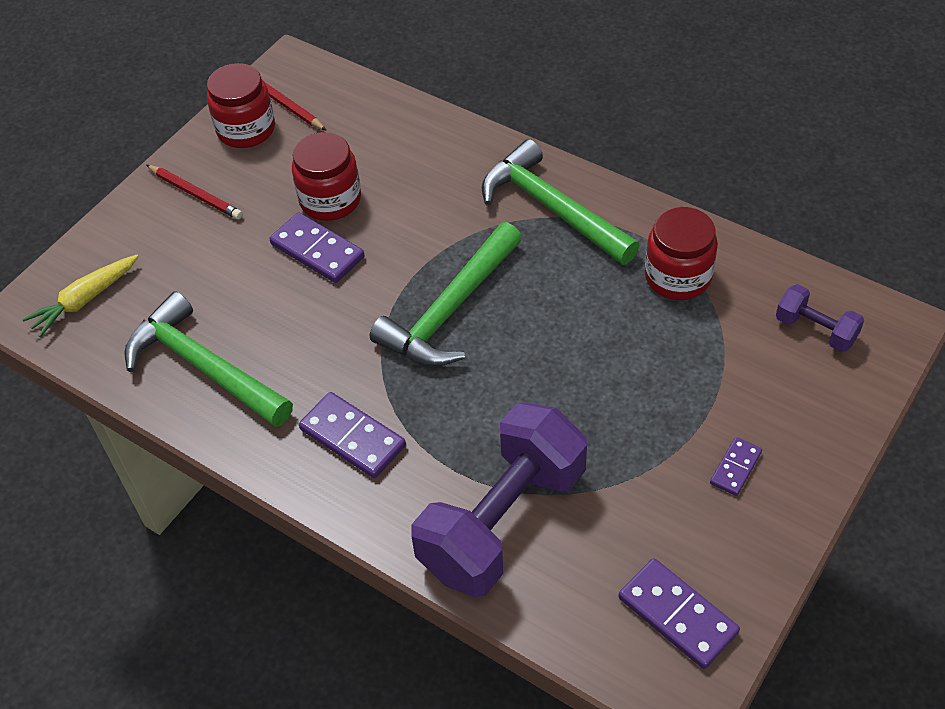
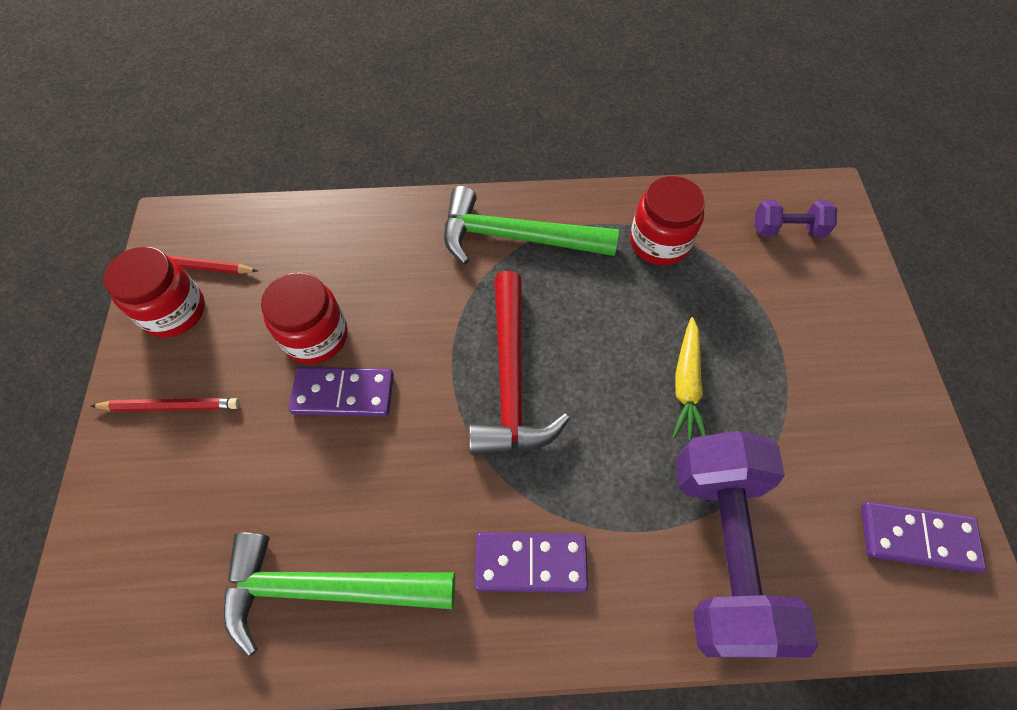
camera: 40 degrees left, 10 degrees up
yellow carrot [22,255,138,337] -> yellow carrot moved to [672,317,707,441]
green hammer [370,222,522,366] -> red hammer [469,271,570,455]
purple domino [710,437,762,496] -> none

